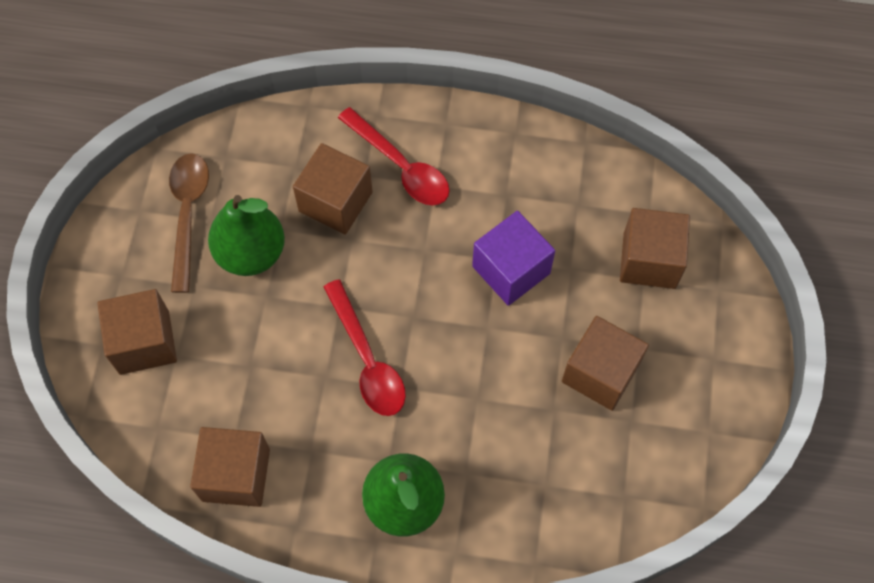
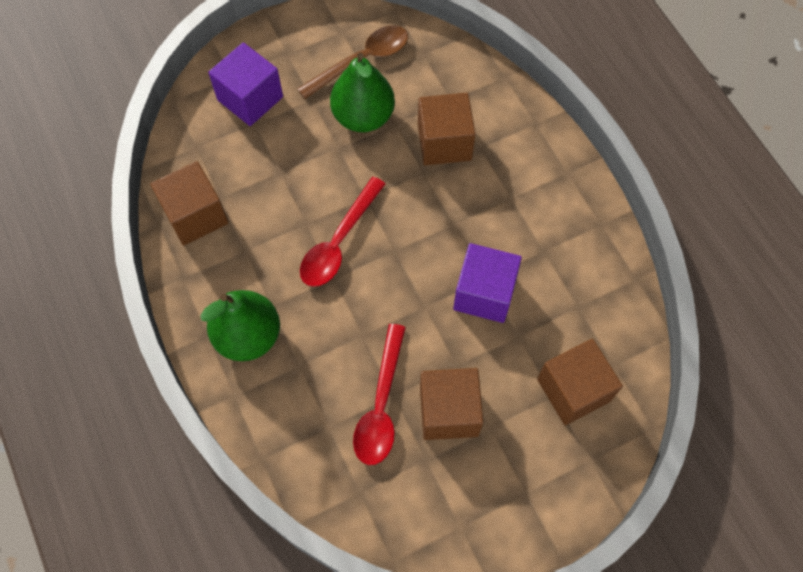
camera: 55 degrees right, 0 degrees up
brown cube [97,289,177,375] -> purple cube [208,42,283,126]
red spoon [338,107,449,205] -> red spoon moved to [353,324,406,465]

